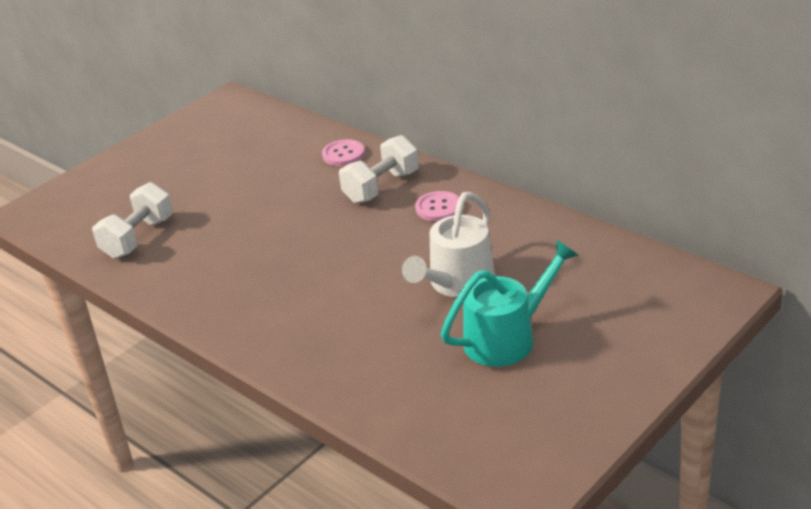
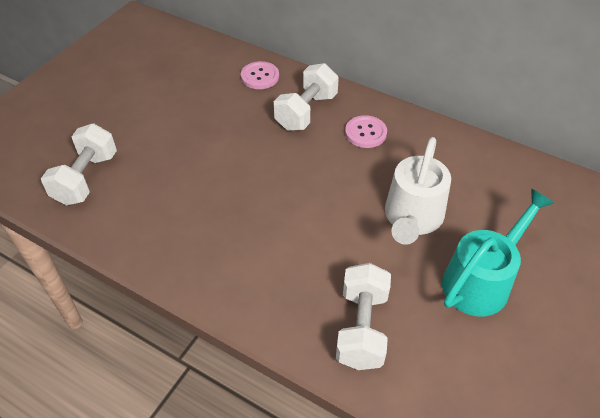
camera: 15 degrees left, 15 degrees up
none -> white dumbbell [336,263,391,370]

